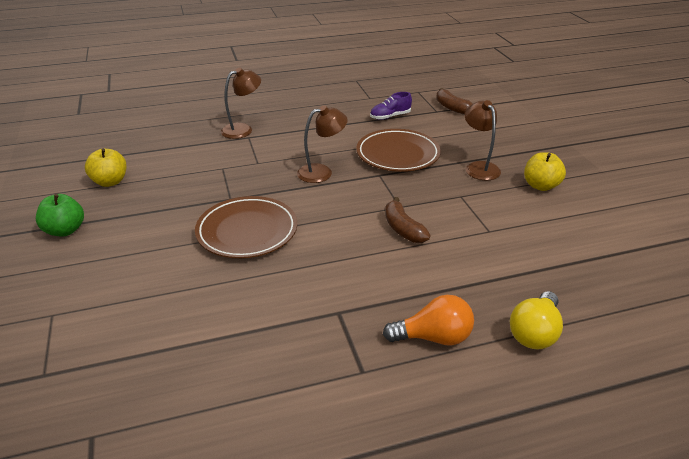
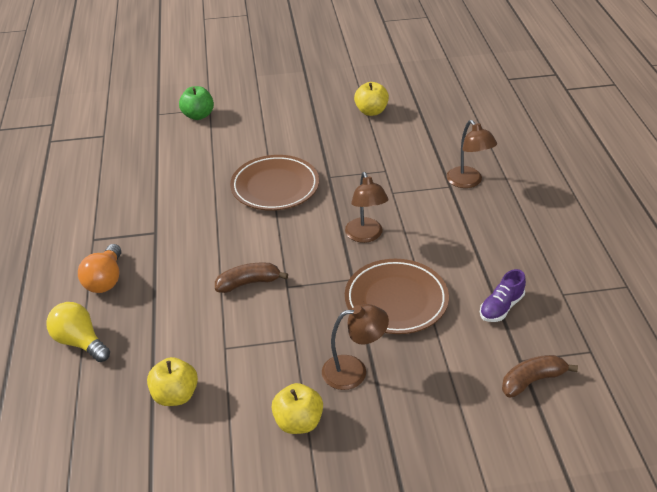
camera: 100 degrees right, 5 degrees up
green apple [36,194,84,237] -> green apple moved to [179,86,214,120]
purple shoe [370,92,412,120] -> purple shoe turned 120 degrees counterclockwise [480,269,526,322]
none -> yellow apple [147,357,198,406]

